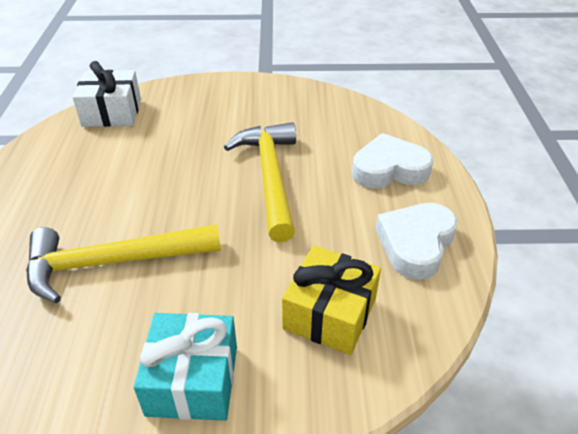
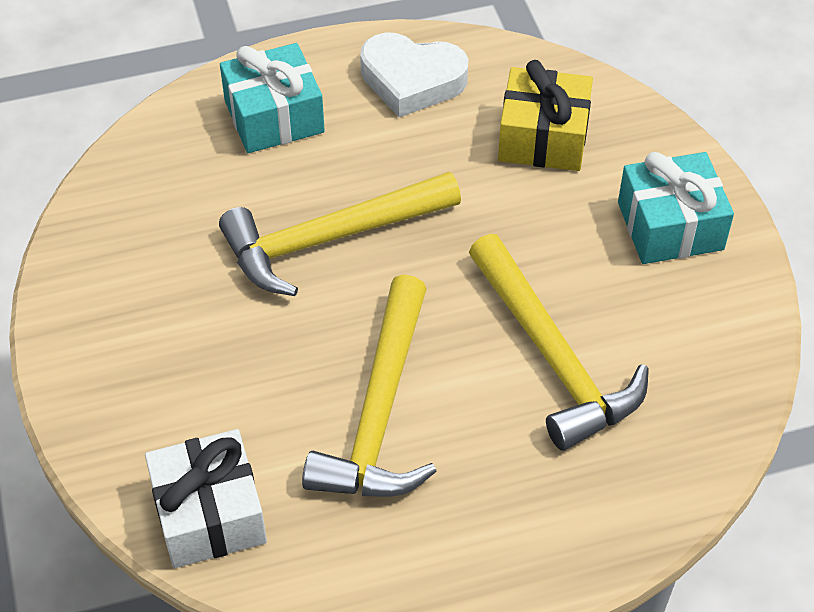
camera: 105 degrees left, 10 degrees up
white heart [352,133,434,188] -> turquoise gift [220,43,325,153]
none -> yellow hammer [302,274,437,497]

